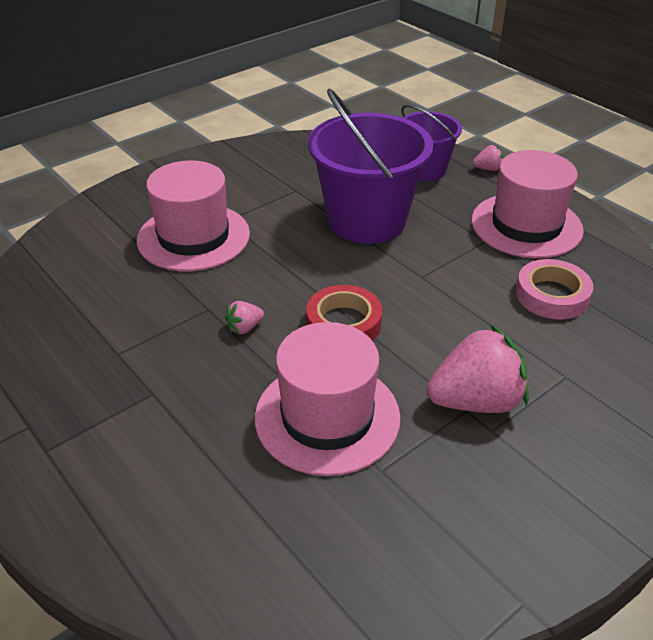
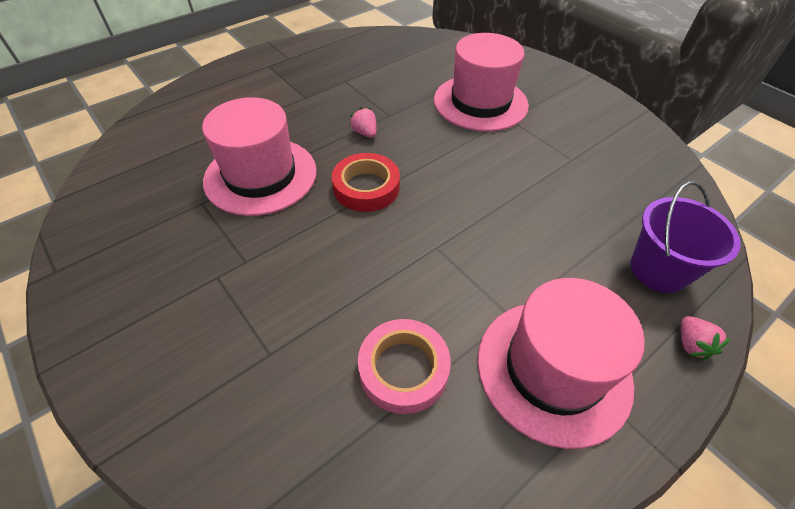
camera: 90 degrees right, 10 degrees up
purple bucket [308,89,433,244] -> none
pink strawberry [427,325,529,413] -> none

